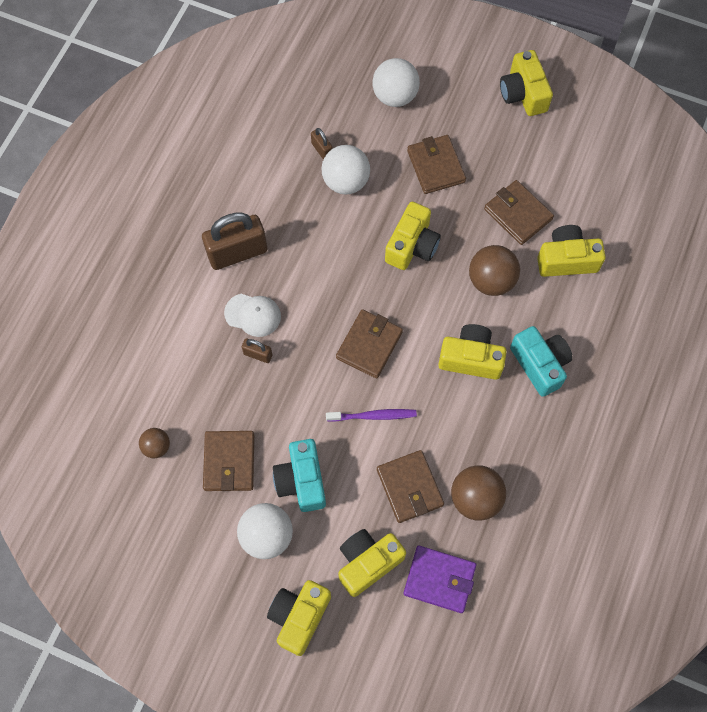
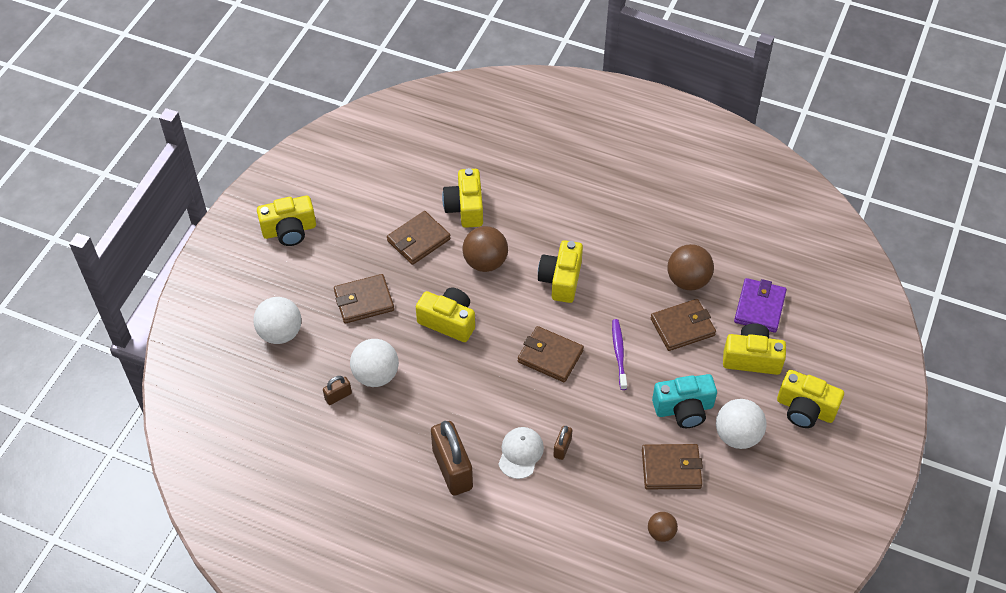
camera: 90 degrees left, 15 degrees down
yellow camera [338,529,406,597] -> yellow camera turned 135 degrees clockwise [723,323,786,375]
turquoise camera [510,326,573,397] -> none

